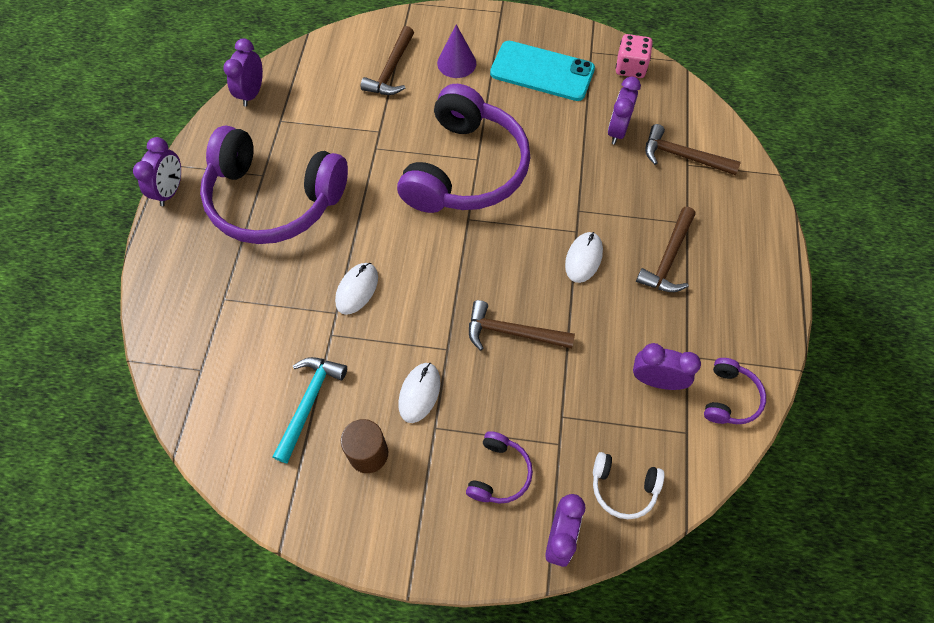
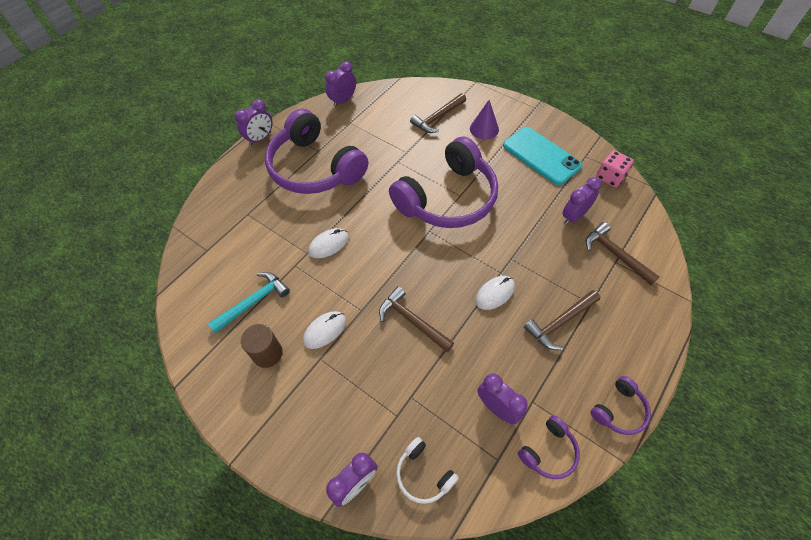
camera: 30 degrees right, 5 degrees down
purple headphones [466,431,533,503] -> purple headphones moved to [590,376,651,435]

